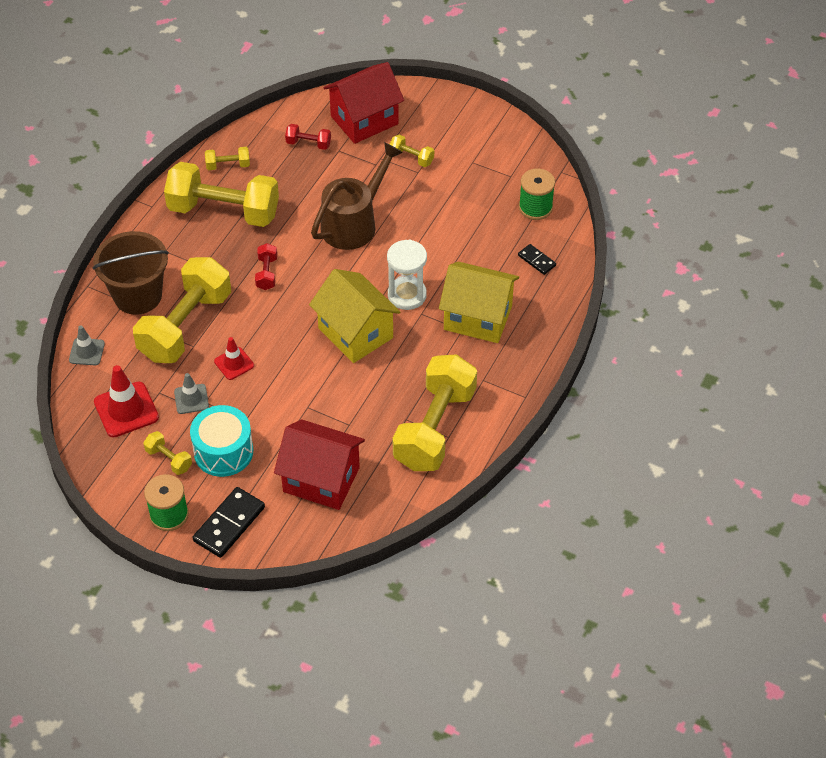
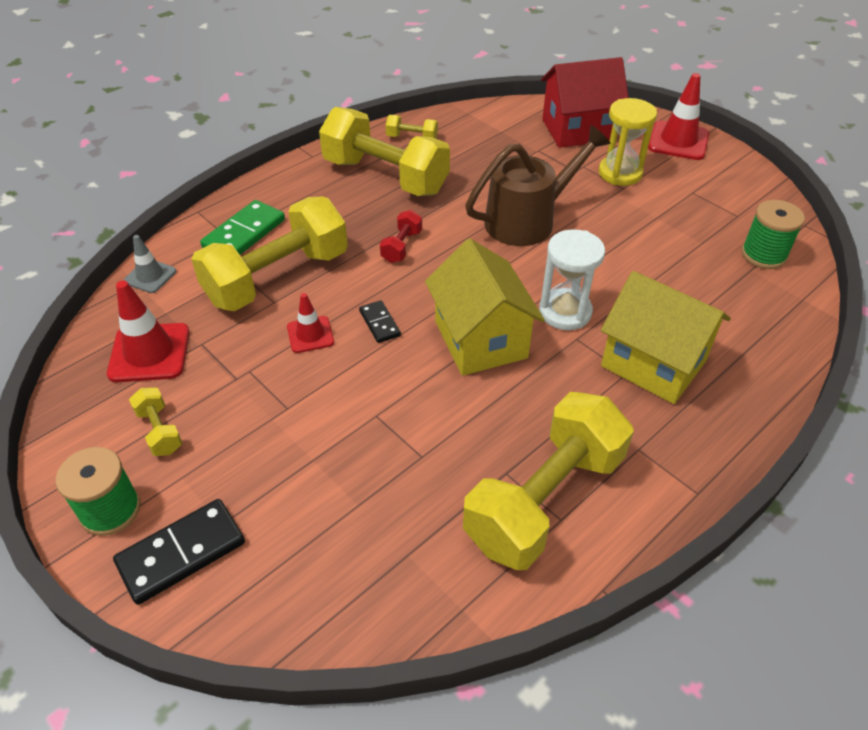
camera: 20 degrees right, 5 degrees down
brown bucket [93,231,169,315] -> green domino [200,200,285,255]
grey traffic cone [174,373,209,414] -> none
turquoise drum [190,405,253,477] -> none
red house [274,419,365,510] -> none
red dumbbell [285,124,331,150] -> none
yellow dumbbell [390,135,434,167] -> yellow hourglass [599,98,657,186]
black domino [518,244,556,275] -> black domino moved to [359,300,401,343]
none -> red traffic cone [648,73,709,160]

